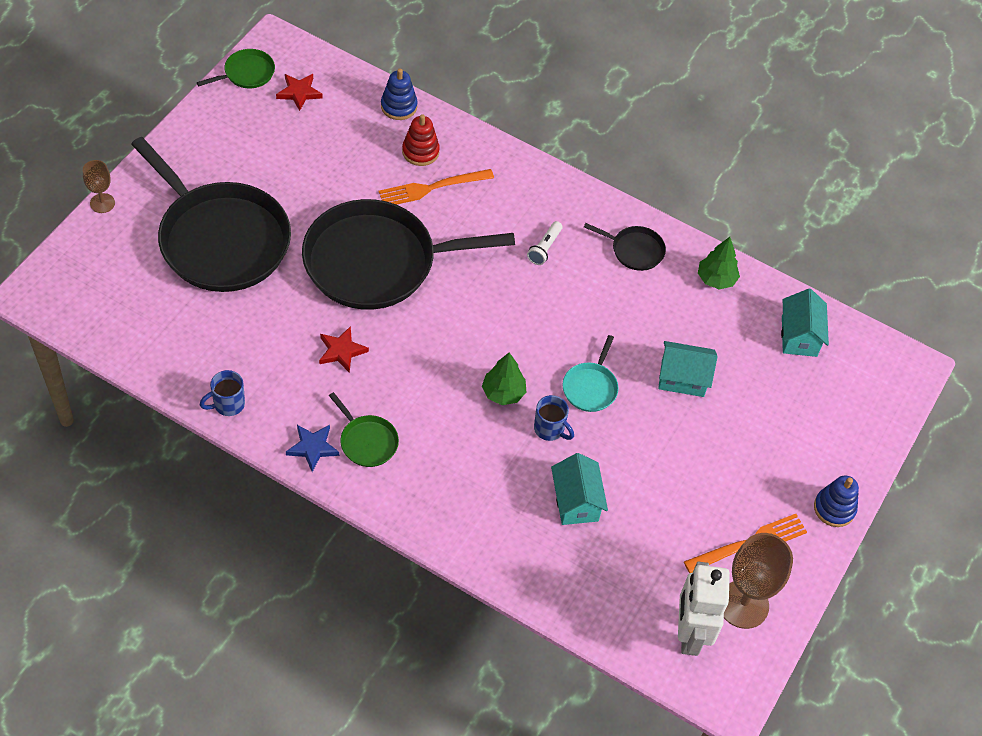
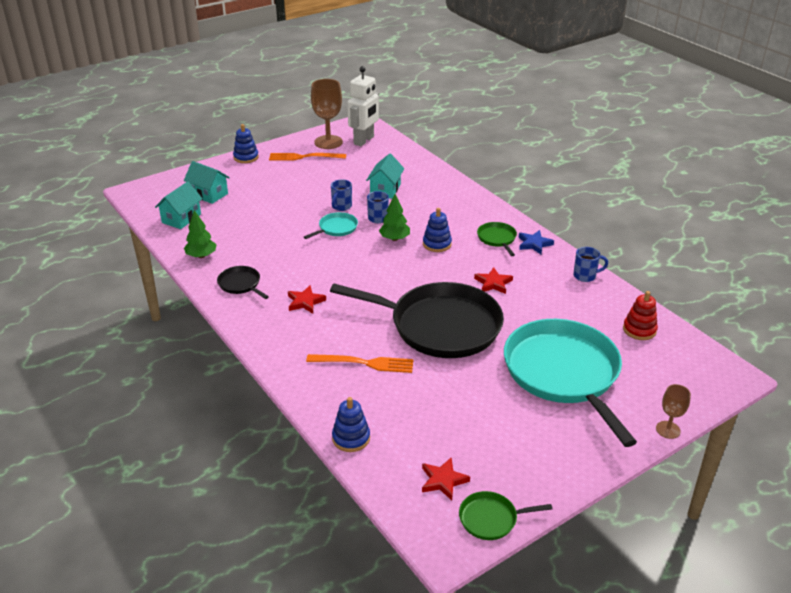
camera: 150 degrees left, 20 degrees down
black pan [131,137,291,292] -> turquoise pan [504,319,637,447]
red stacking toy [402,114,440,166] -> red stacking toy moved to [623,291,658,340]
white flashlight [527,221,562,265] -> red star [288,285,326,314]
turquoise house [658,341,718,397] -> turquoise house moved to [184,161,230,204]
none -> blue mug [331,179,352,211]
none -> blue stacking toy [423,208,452,252]

